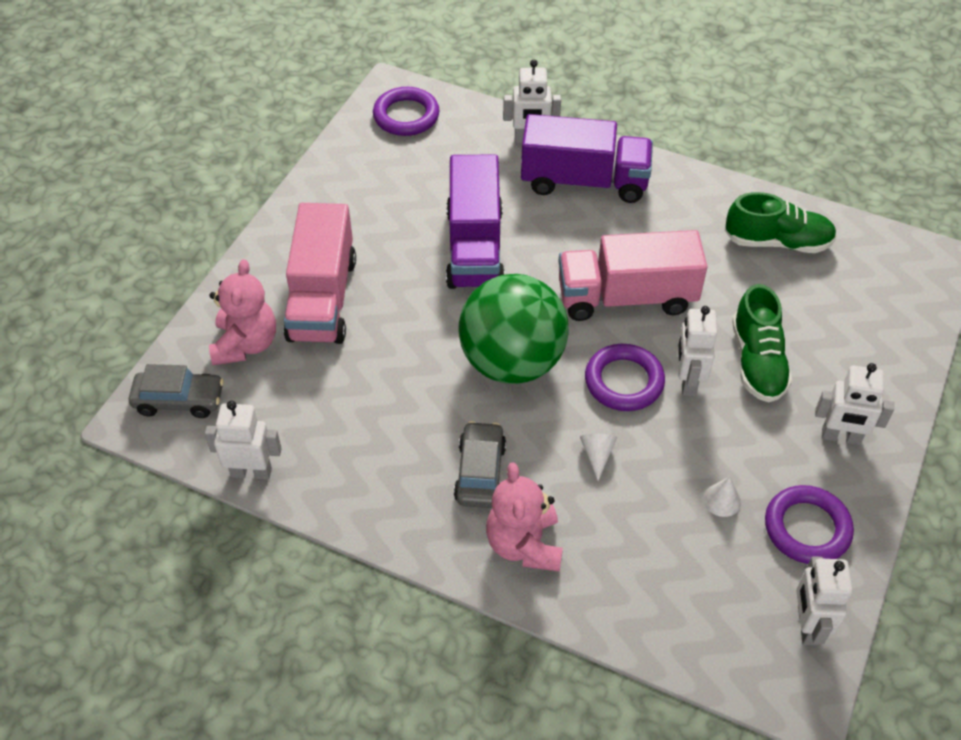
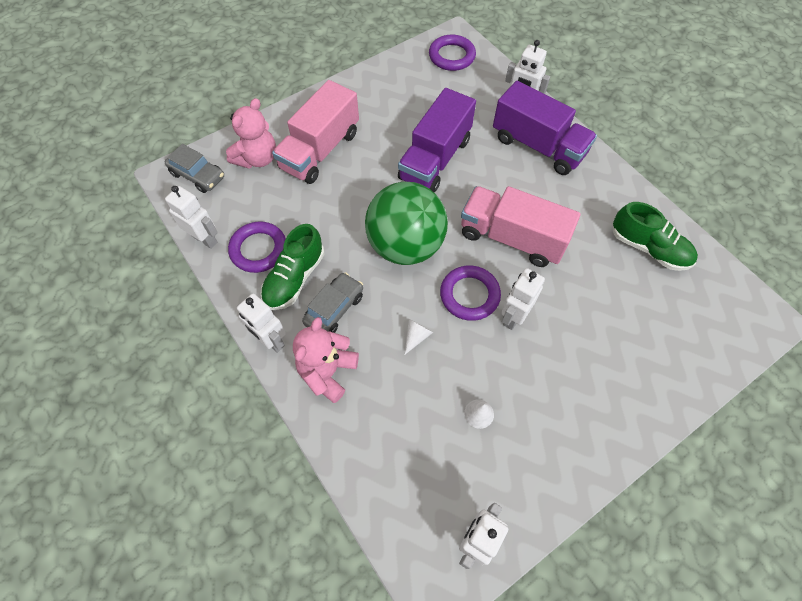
camera: 30 degrees right, 10 degrees up
green shoe [732,284,792,402] -> green shoe moved to [260,224,325,310]
purple ring [765,485,854,564] -> purple ring moved to [228,222,286,273]
white robot [815,363,894,445] -> white robot moved to [237,293,286,353]

